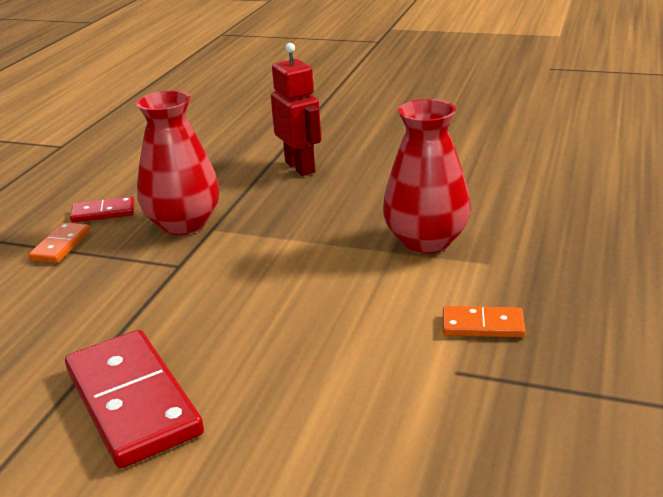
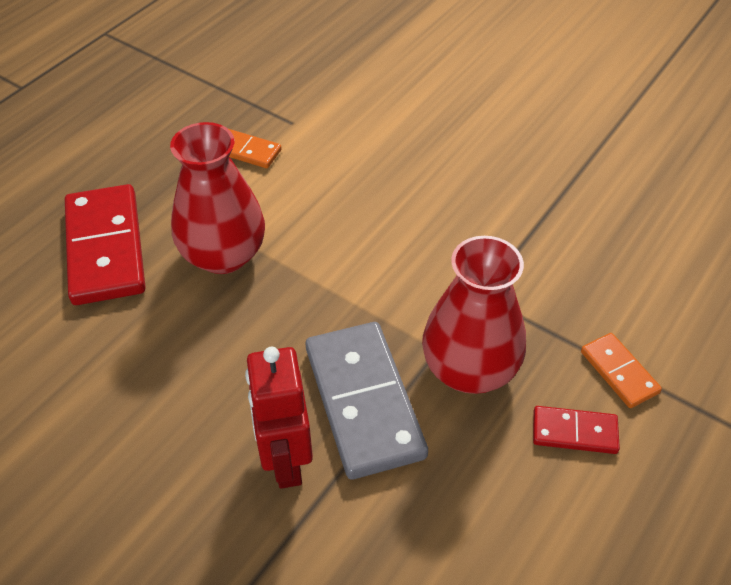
camera: 165 degrees left, 20 degrees up
orange domino [28,222,90,263] -> orange domino turned 60 degrees counterclockwise [581,333,662,408]
red domino [65,330,204,468] -> red domino moved to [65,184,146,305]
none -> grey domino [306,322,428,480]

